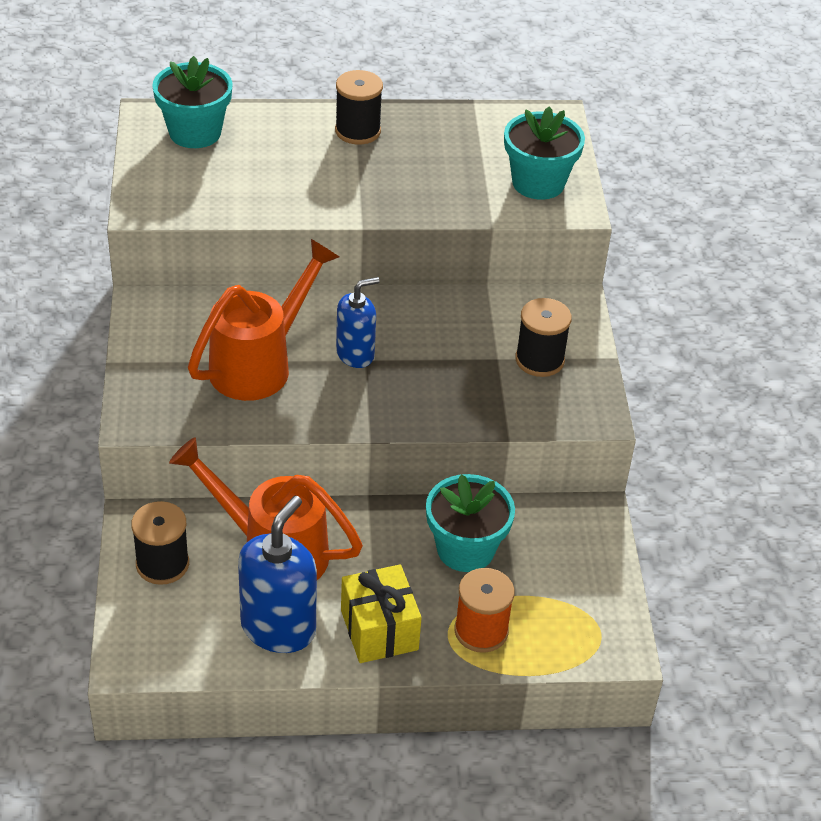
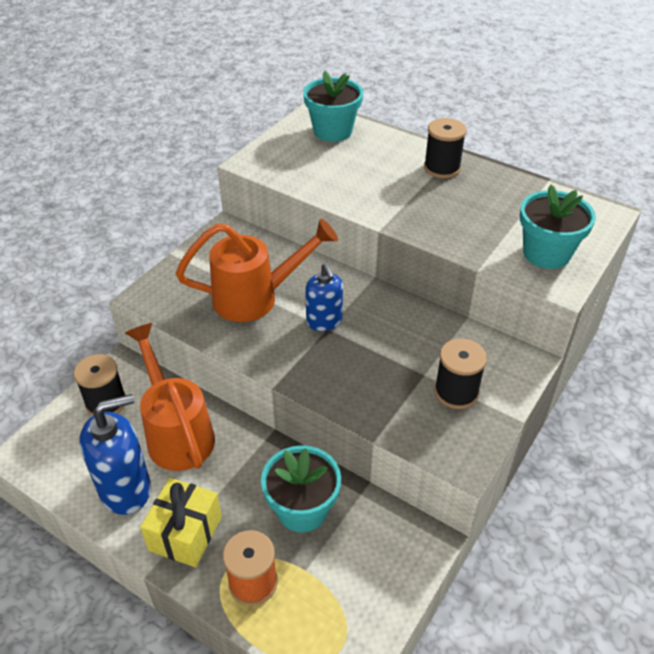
camera: 40 degrees right, 0 degrees up
blue soap dispenser [336,277,380,368] -> blue soap dispenser turned 60 degrees clockwise [305,263,343,331]

